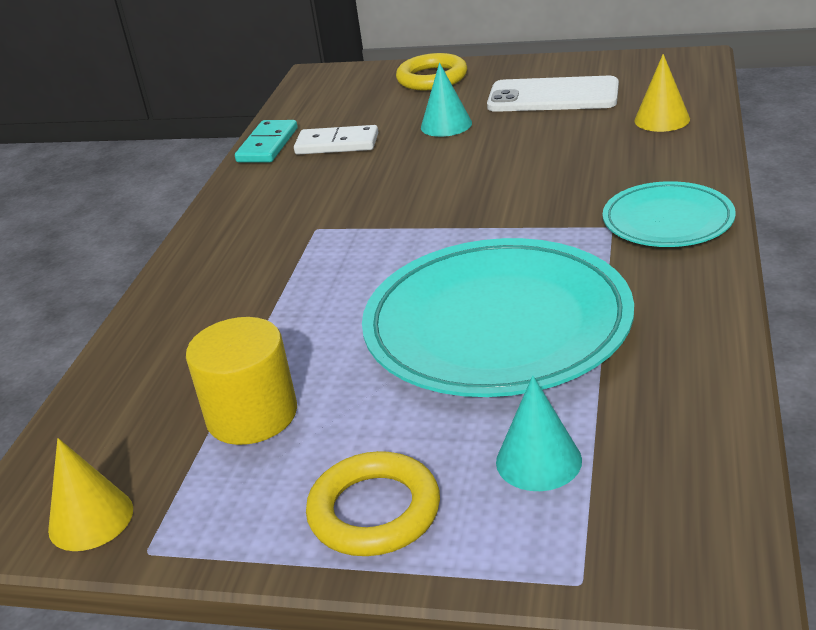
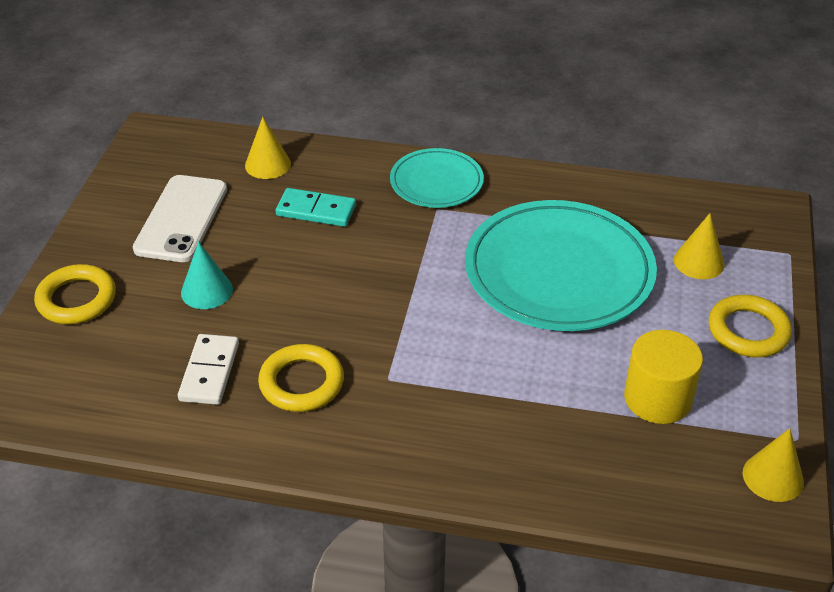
camera: 95 degrees left, 10 degrees up
turquoise domino [235,120,298,162] -> turquoise domino moved to [276,188,356,227]
turquoise cone [496,375,582,491] -> yellow cone [674,213,725,279]
none -> yellow ring [258,344,344,412]

